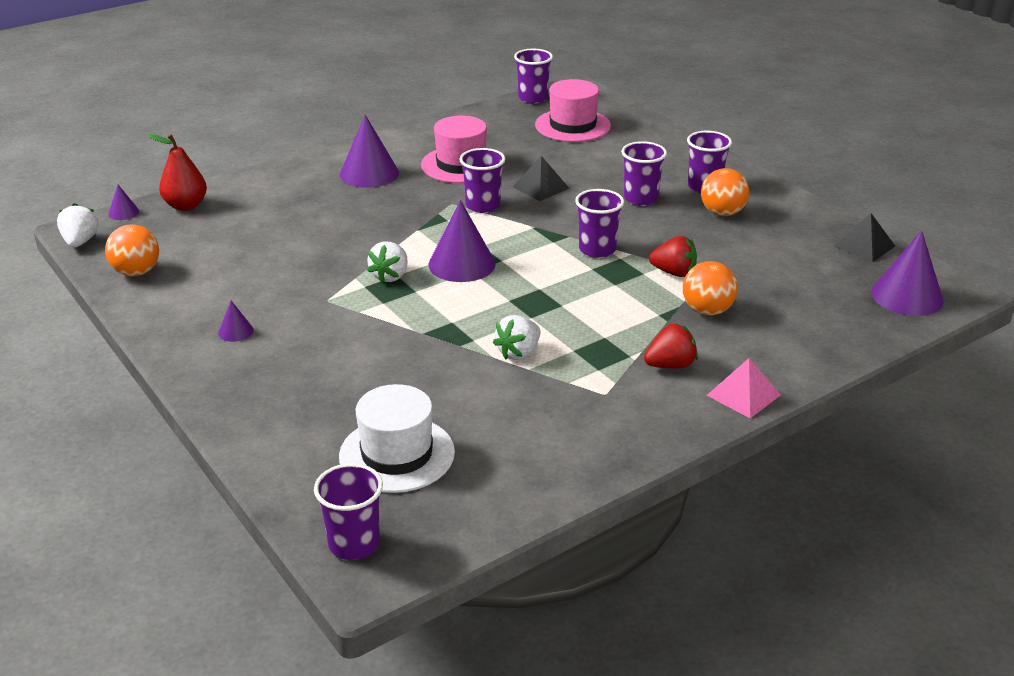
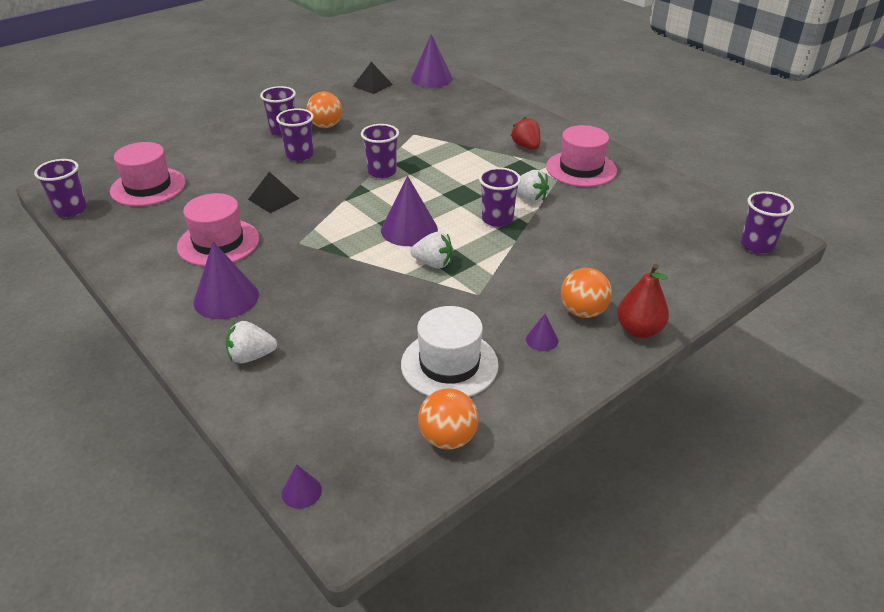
camera: 95 degrees left, 5 degrees up
white strawberry [57,203,98,248] -> white strawberry moved to [225,321,277,363]
red pear [148,134,207,211] -> red pear moved to [617,264,669,338]
white hat [339,384,455,493] -> white hat moved to [401,306,499,397]
purple cup [459,148,505,213] -> purple cup moved to [479,167,521,227]
red strawberry [649,236,697,277] -> none
orange ball [683,261,738,316] -> orange ball moved to [561,268,612,318]
pink pyramid [707,358,781,418] -> none
none -> pink hat [546,125,617,187]

